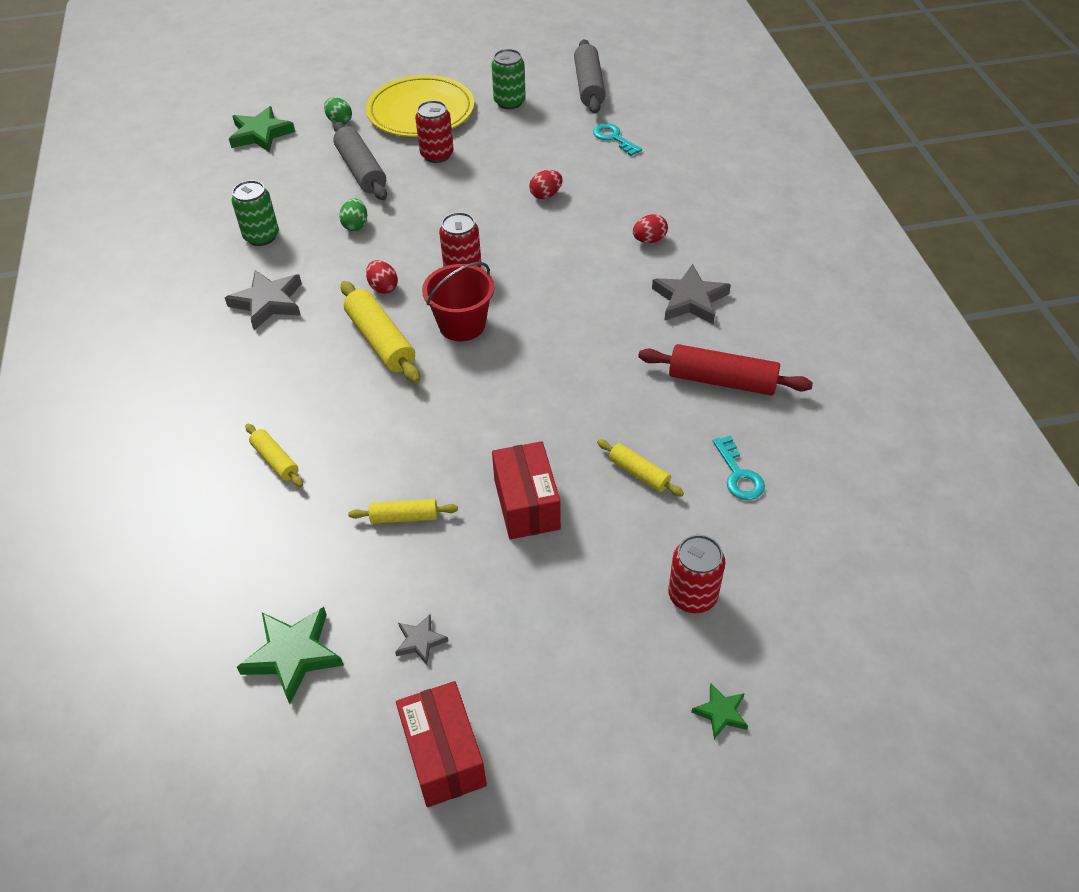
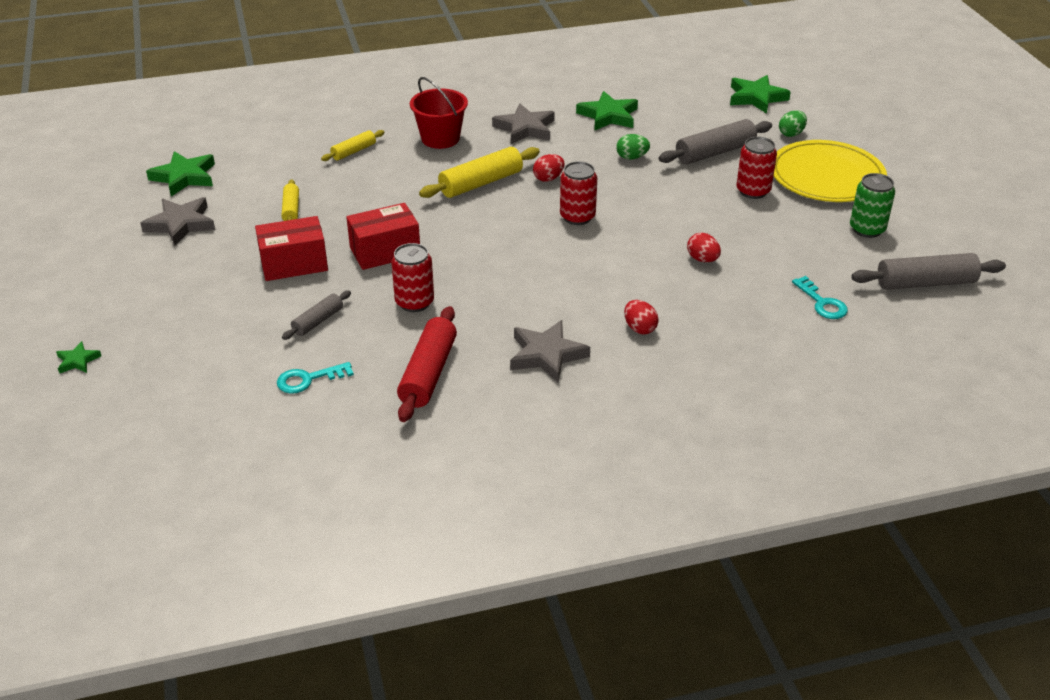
camera: 85 degrees right, 10 degrees down
green can [231,180,279,246] -> green star [576,91,638,131]
grey star [395,614,448,665] -> grey star [140,197,215,246], size x1.89
red box [396,681,487,807] -> red box moved to [346,203,420,270]
red bucket [422,262,494,341] -> red bucket moved to [410,77,468,149]
turquoise key [593,123,642,156] -> turquoise key turned 105 degrees clockwise [792,276,848,319]
yellow rolling pin [597,439,684,497] -> grey rolling pin [282,290,351,340]
red can [668,535,725,613] -> red can moved to [391,243,434,312]

